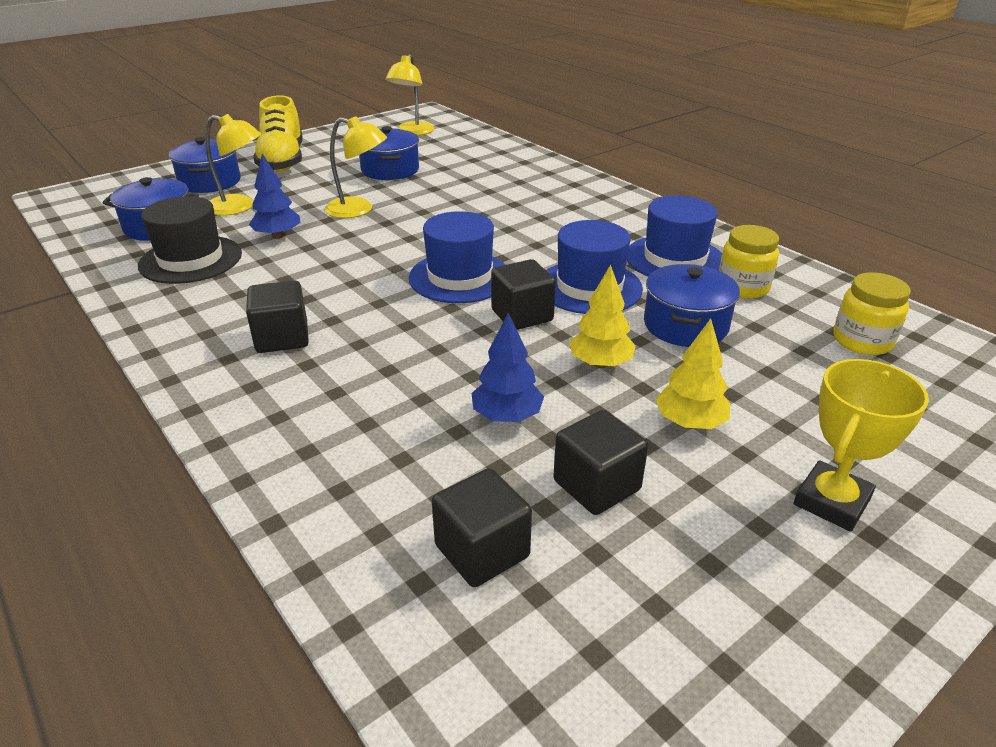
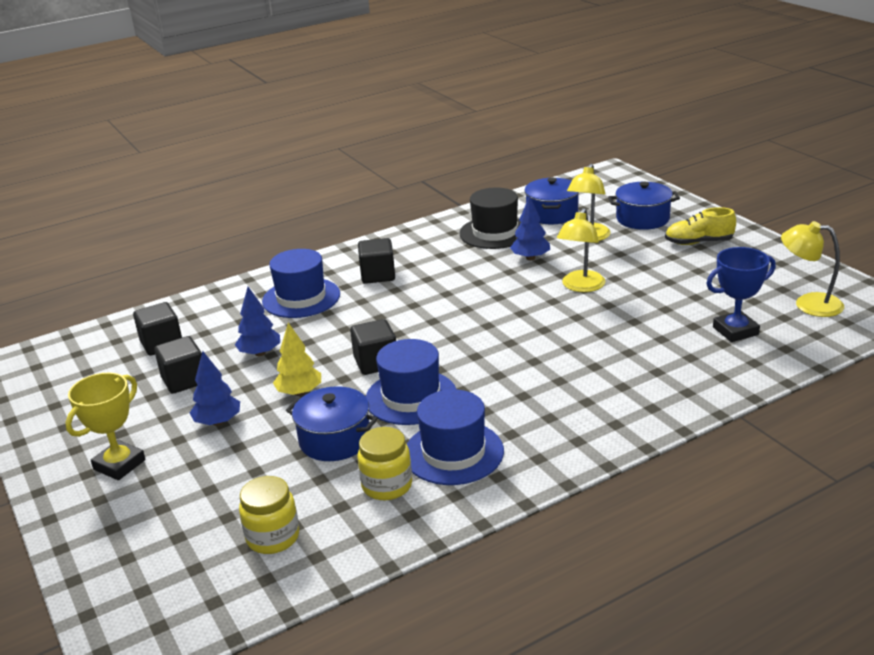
camera: 100 degrees right, 5 degrees down
yellow shoe [253,95,303,172] -> yellow shoe [665,207,736,245], size x0.66
blue pot [359,126,419,180] -> none
blue hat [409,211,506,303] -> blue hat moved to [262,249,340,318]
yellow tree [655,319,730,429] -> blue tree [190,351,240,426]
yellow trophy [794,359,929,532] -> yellow trophy turned 75 degrees clockwise [65,373,146,480]
none -> blue trophy [707,247,776,342]

